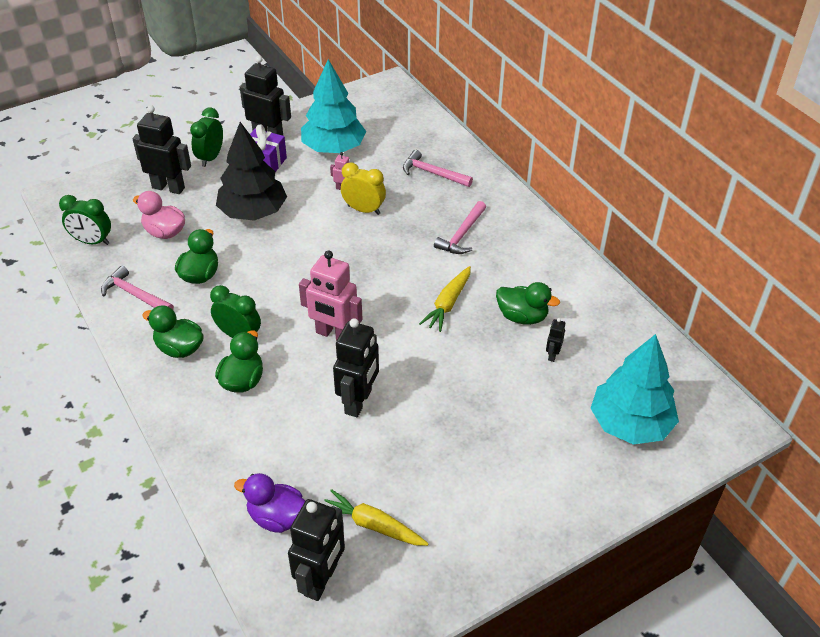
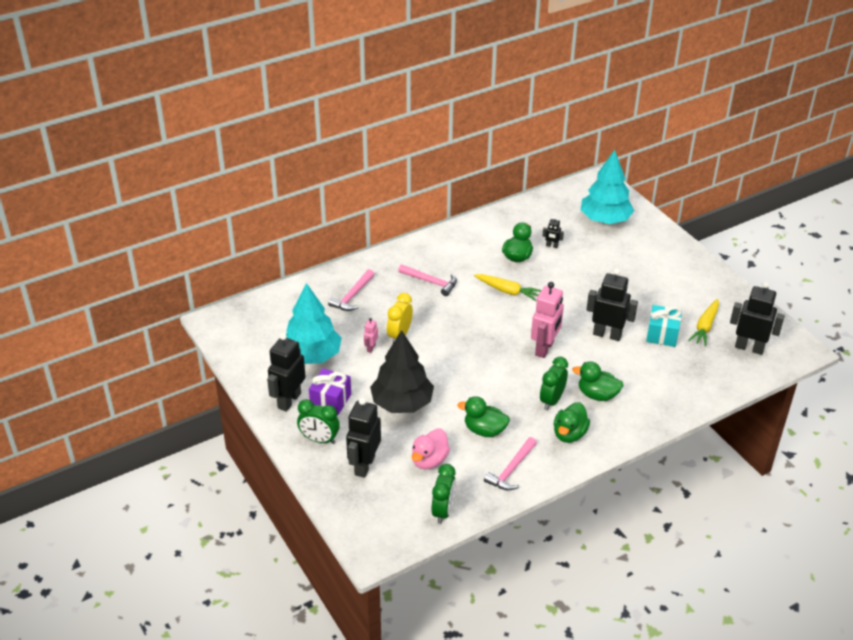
camera: 90 degrees left, 5 degrees down
purple duck [234,473,305,533] -> none
none -> turquoise gift [646,305,682,347]

